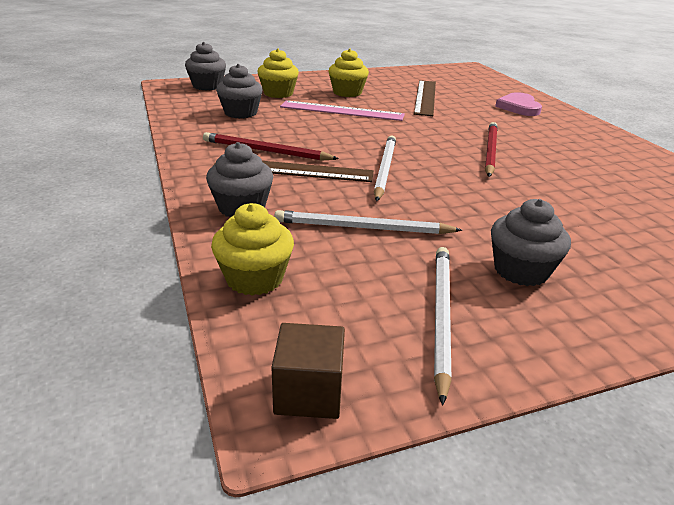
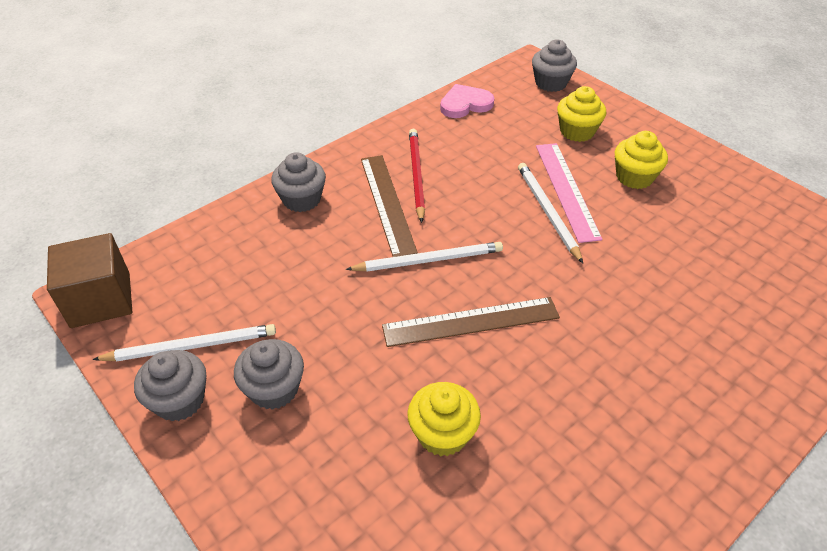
camera: 70 degrees right, 15 degrees up
yellow cupcake [211,203,294,296] -> yellow cupcake moved to [407,382,481,456]
grey cupcake [216,64,263,119] -> grey cupcake moved to [134,350,206,421]
brown cube [271,323,345,419] -> brown cube [47,233,132,328], size x1.57
white pencil [274,210,462,234] -> white pencil moved to [518,163,583,263]
brown ruler [414,80,436,116] -> brown ruler moved to [382,297,560,347]
red pencil [485,122,497,177] -> none
pink heart [495,92,542,116] -> pink heart moved to [440,84,494,118]

